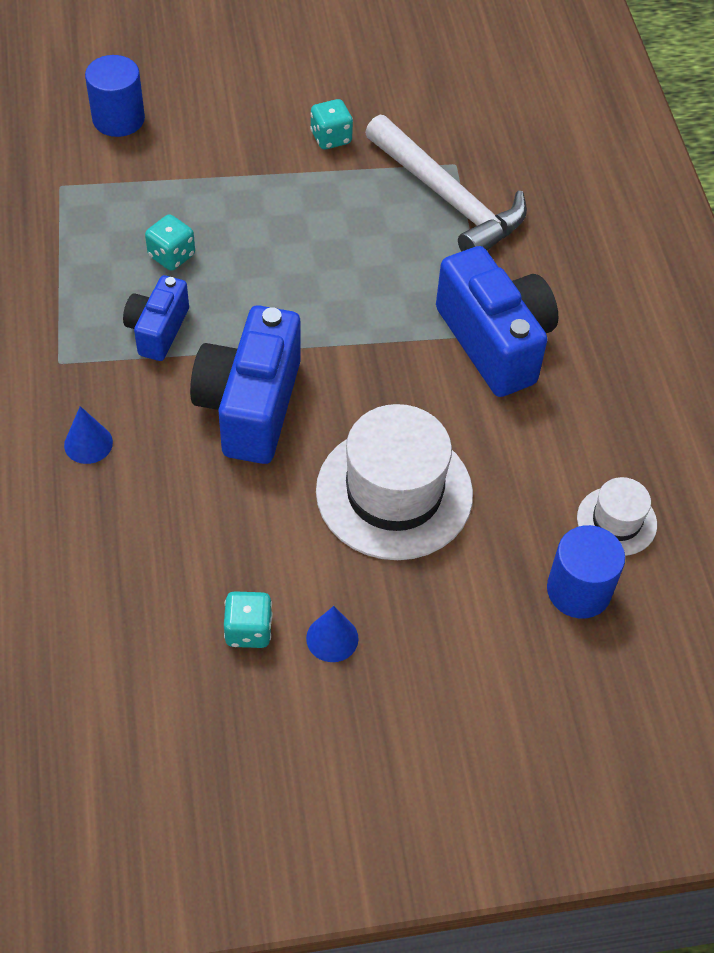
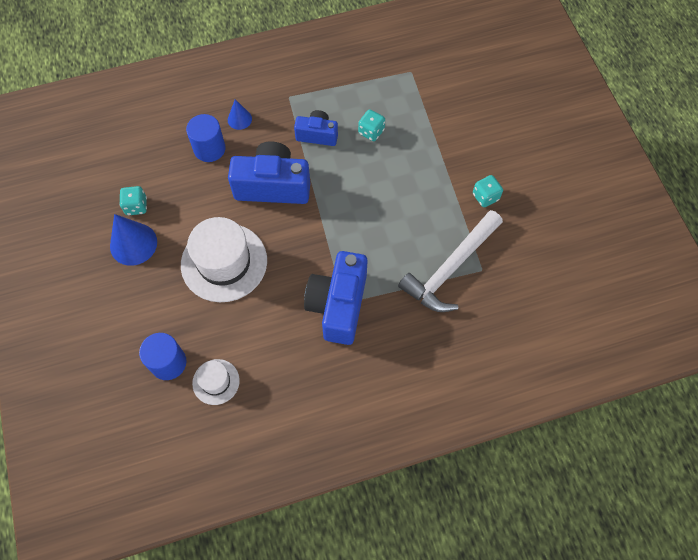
camera: 85 degrees right, 10 degrees up
blue cylinder [85,55,145,137] -> blue cylinder moved to [186,114,226,162]
blue cone [306,606,359,662] -> blue cone [110,214,157,266], size x1.77
blue camera [436,246,559,397] -> blue camera turned 135 degrees clockwise [304,251,368,345]

